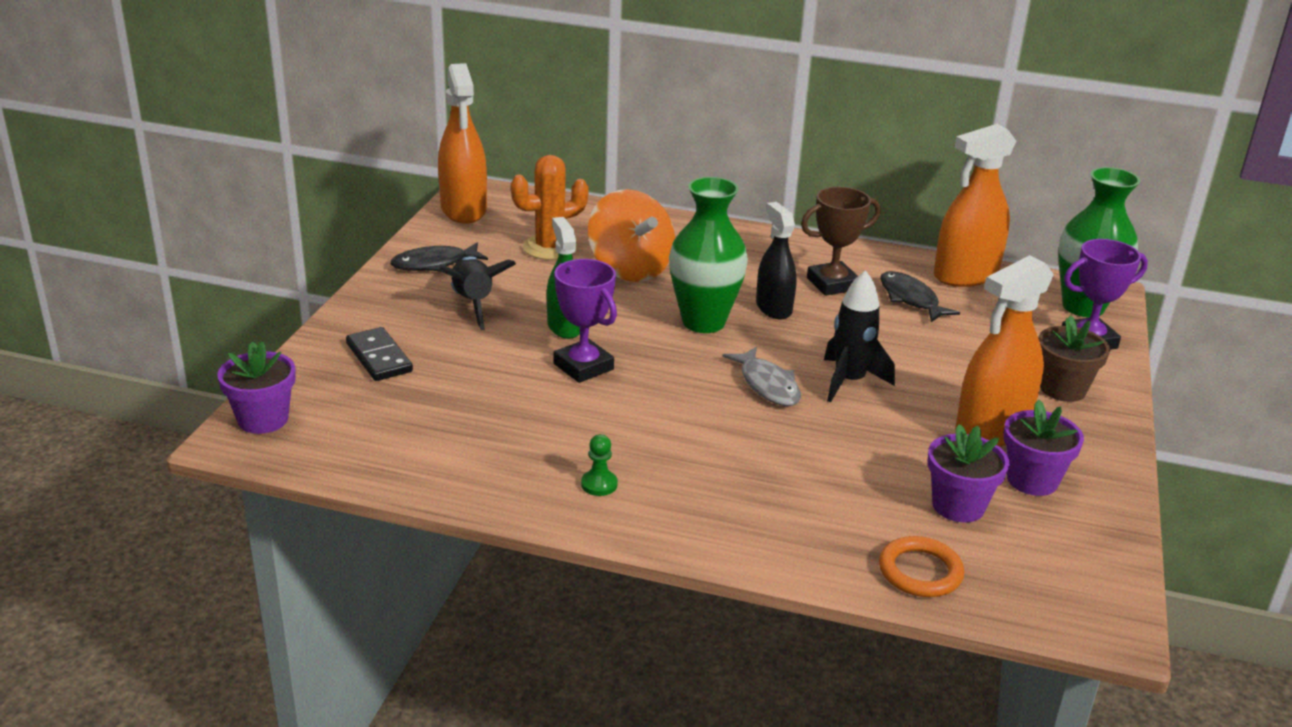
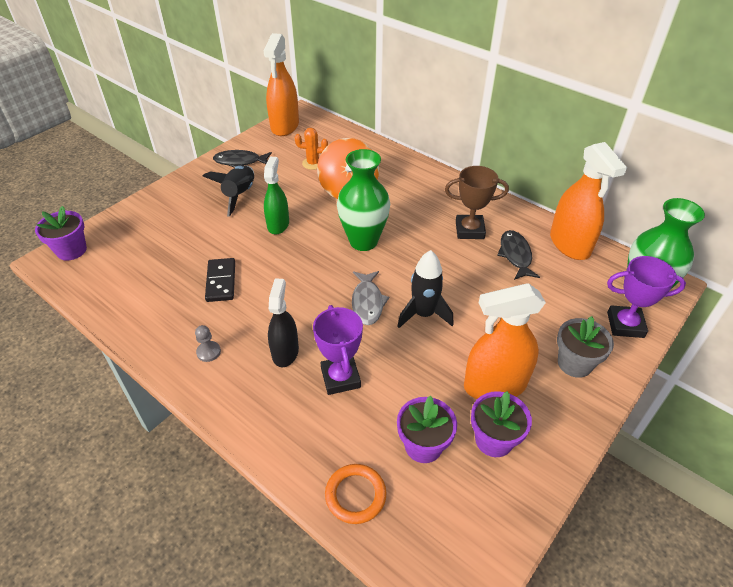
camera: 25 degrees right, 15 degrees up
black domino [346,327,413,381] -> black domino moved to [205,258,235,302]
orange cactus [511,155,589,260] -> orange cactus [295,128,328,170], size x0.64
purple trophy [554,259,617,383] -> purple trophy moved to [313,305,363,395]
green pawn [581,434,618,496] -> grey pawn [195,325,221,362]
black spray bottle [756,202,797,319] -> black spray bottle moved to [268,278,299,367]
orange spray bottle [934,124,1016,287] -> orange spray bottle turned 105 degrees counterclockwise [550,142,627,260]
brown flower pot [1039,315,1110,402] -> grey flower pot [557,316,614,378]

